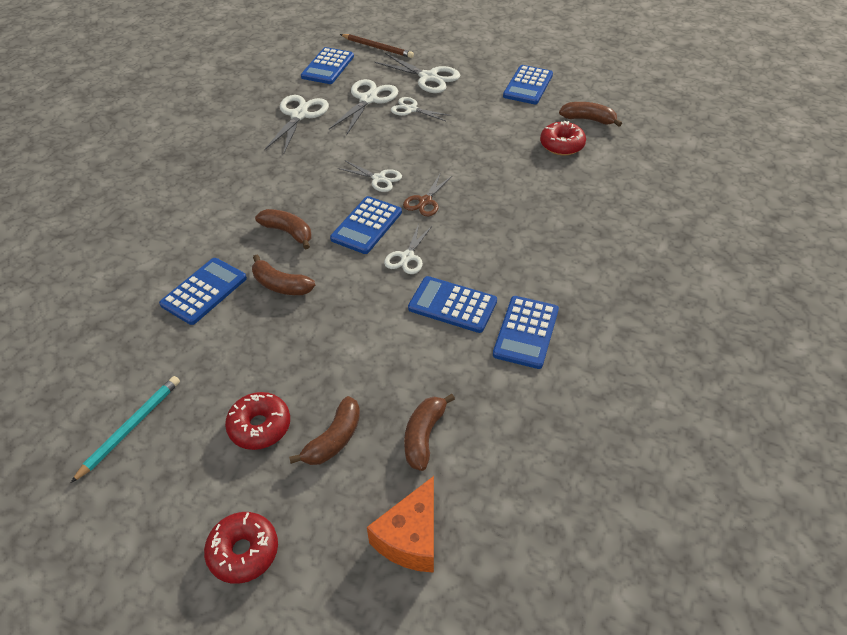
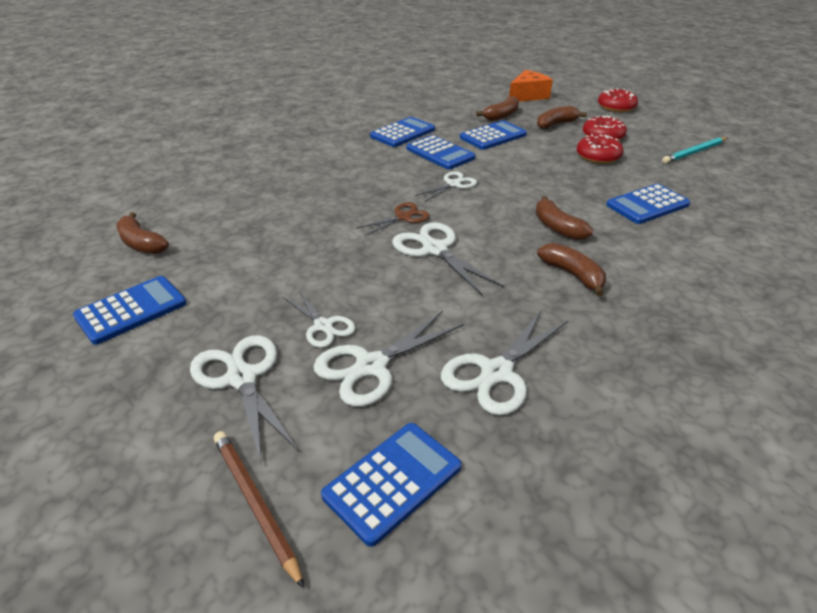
camera: 155 degrees left, 10 degrees down
brown banana [252,255,315,295] -> brown banana moved to [537,243,606,296]
blue calculator [330,196,402,254] -> blue calculator moved to [460,120,527,150]
white scissors [338,161,402,192] -> white scissors [392,222,504,296], size x1.59
red donut [540,121,586,155] -> red donut moved to [577,134,624,164]

